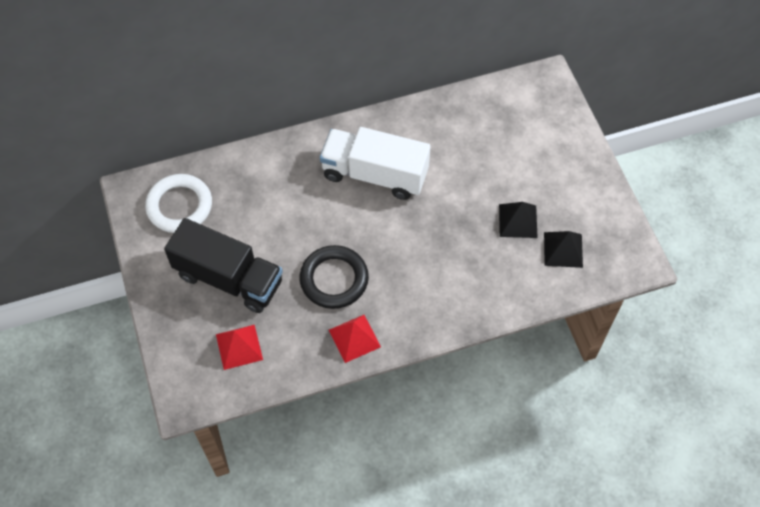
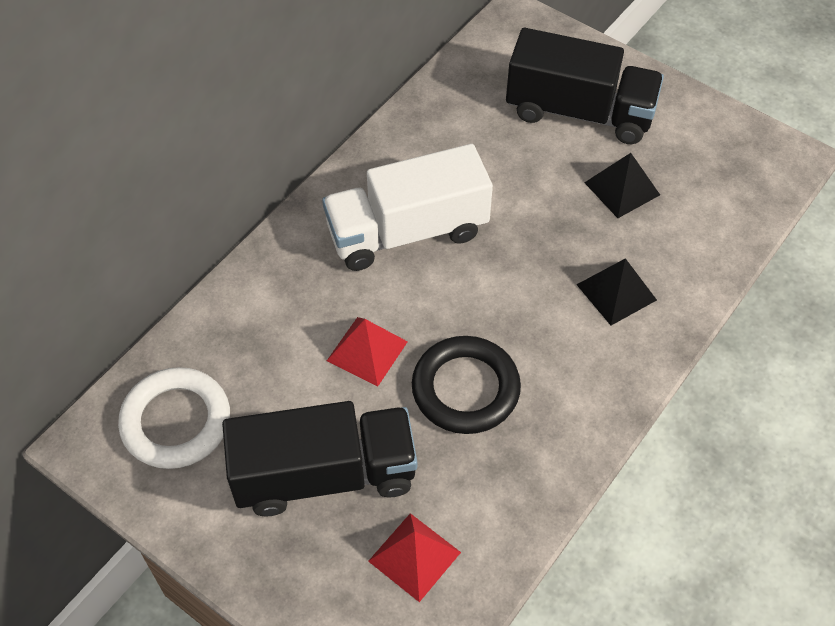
camera: 35 degrees left, 5 degrees down
red pyramid [329,315,381,363] -> red pyramid moved to [327,317,408,387]
black pyramid [544,231,583,268] -> black pyramid moved to [576,258,657,325]
none -> black truck [506,28,664,144]

